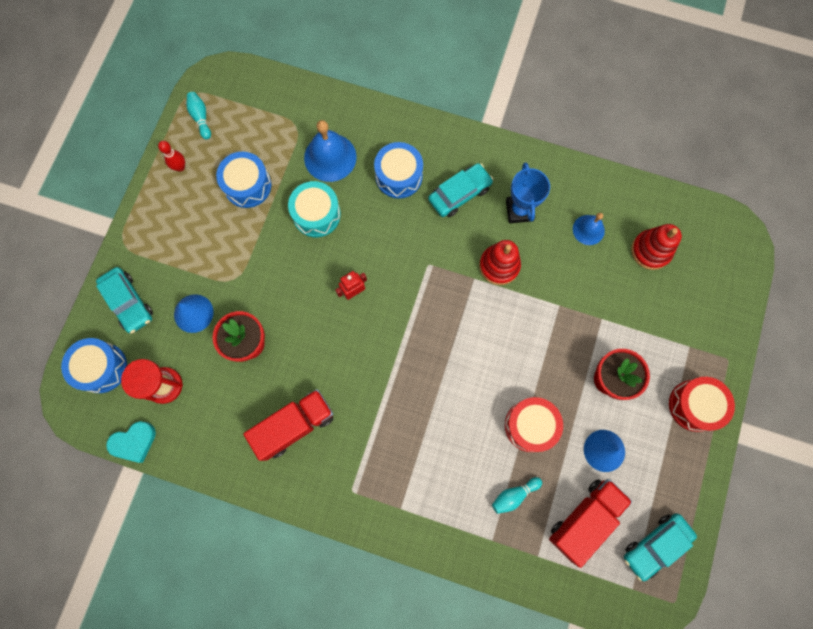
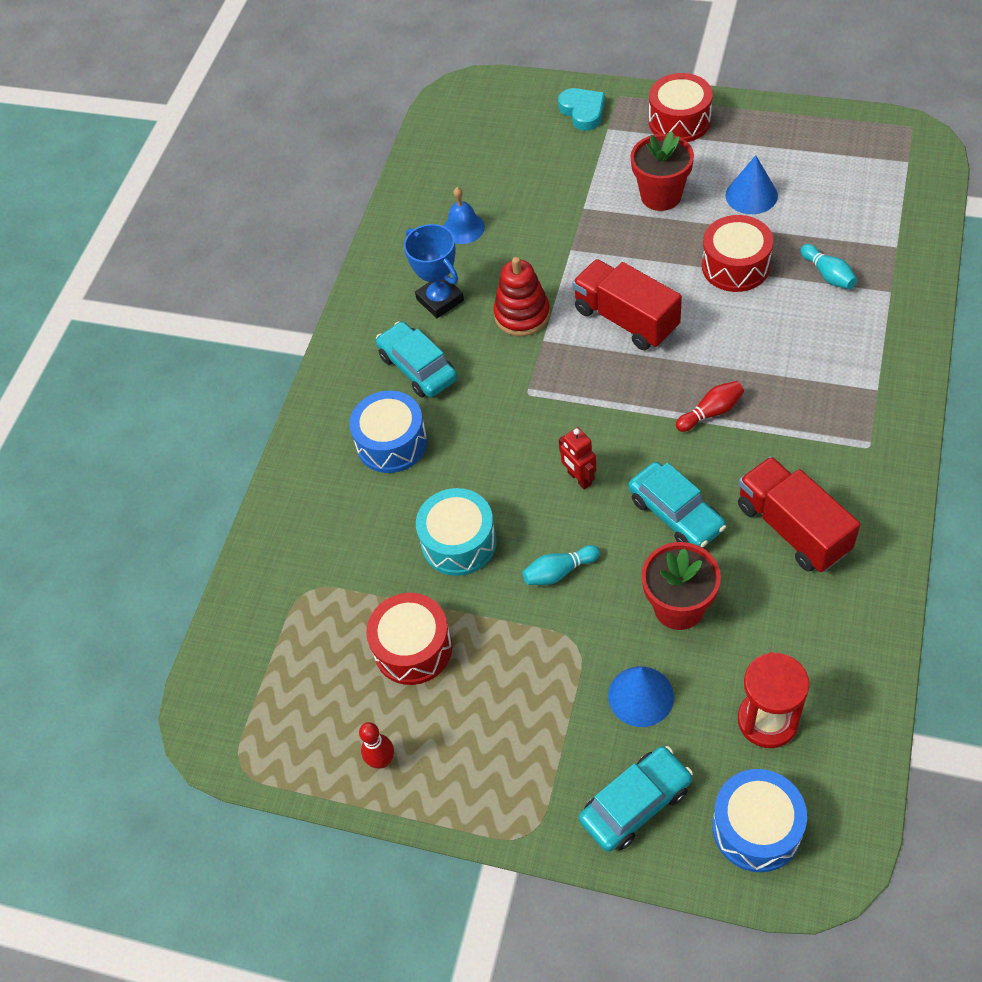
camera: 85 degrees left, 20 degrees down
turquoise heart [106,421,156,463] -> turquoise heart moved to [558,88,605,131]
turquoise bowling pin [186,92,211,139] -> turquoise bowling pin moved to [522,545,600,585]
blue drum [216,152,271,208] -> red drum [366,593,453,685]
blue bell [304,120,357,182] -> none
blue trophy [506,162,550,223] -> blue trophy turned 60 degrees clockwise [404,224,464,318]
red truck [549,479,632,568] -> red truck moved to [572,259,682,350]
turquoise car [624,513,697,581] -> turquoise car moved to [628,462,726,548]
red stacking toy [631,224,682,270] -> none
none -> red bowling pin [676,381,744,432]

